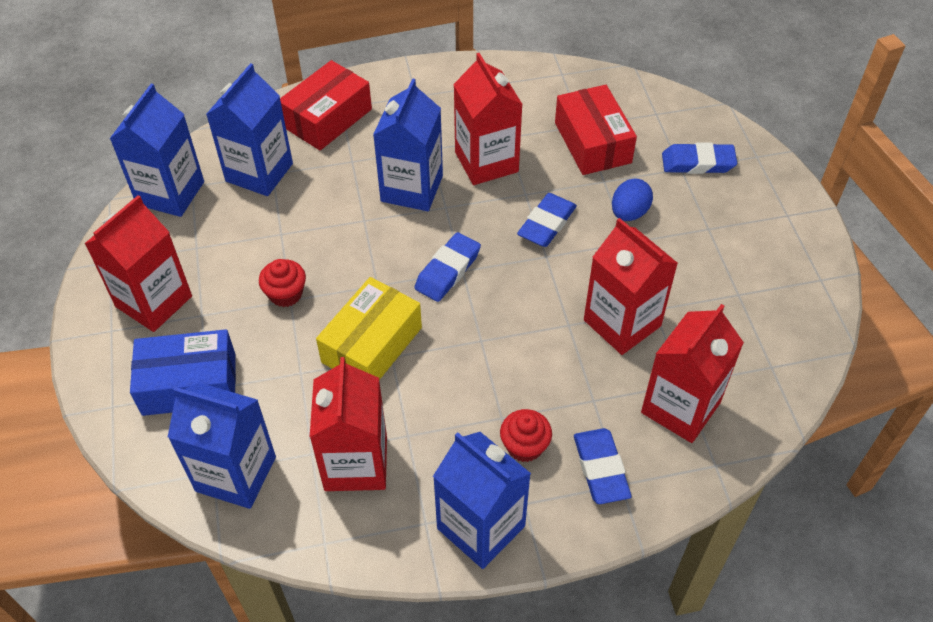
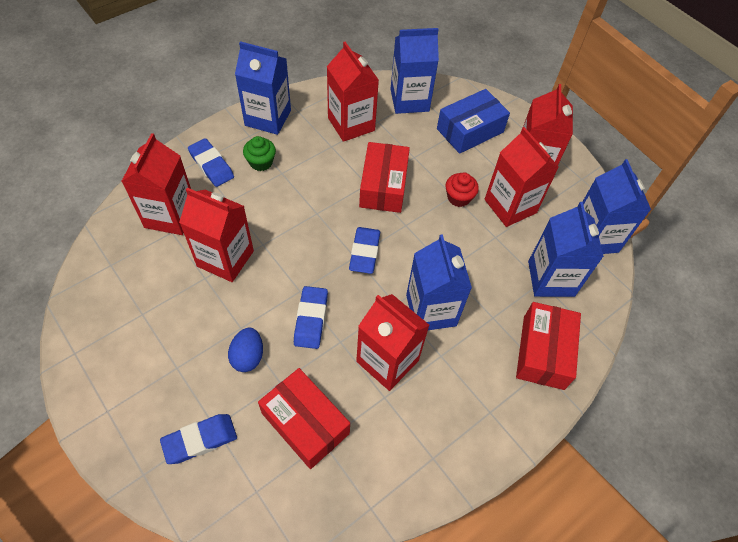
camera: 150 degrees right, 5 degrees up
yellow box [316,277,422,380] -> red box [359,142,410,213]
red cupcake [500,409,552,462] -> green cupcake [243,136,276,171]
none -> red carton [485,127,559,227]

